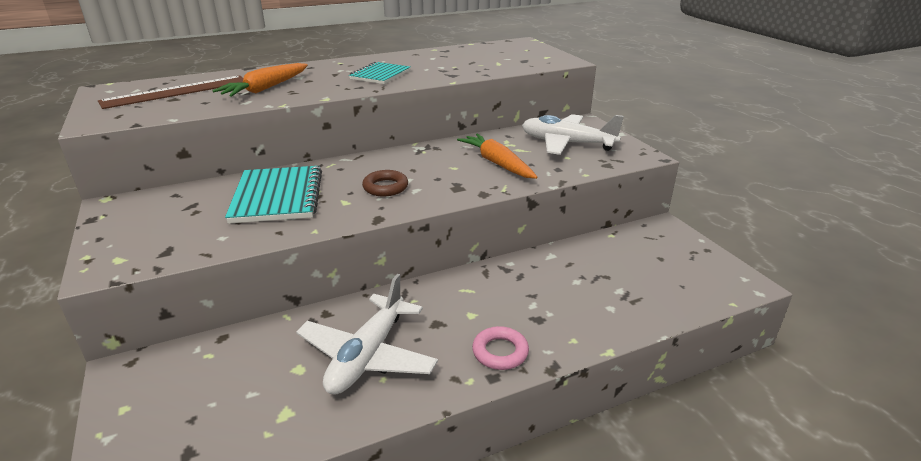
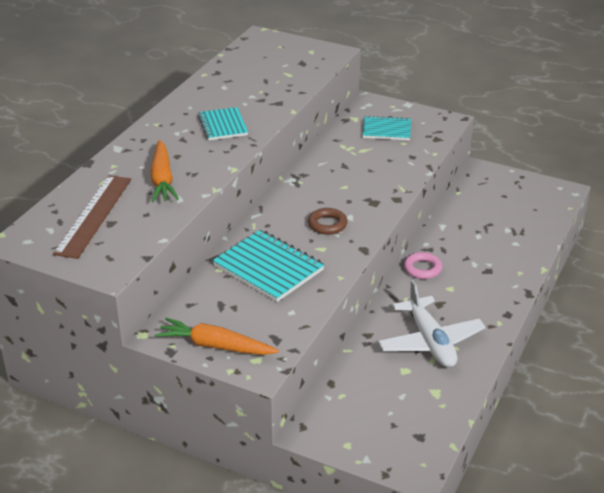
camera: 40 degrees left, 5 degrees up
orange carrot [457,134,538,179] -> orange carrot moved to [155,318,279,355]
pink ring [472,326,529,370] -> pink ring moved to [404,252,442,279]
white plane [522,114,624,155] -> turquoise notebook [363,116,411,140]

